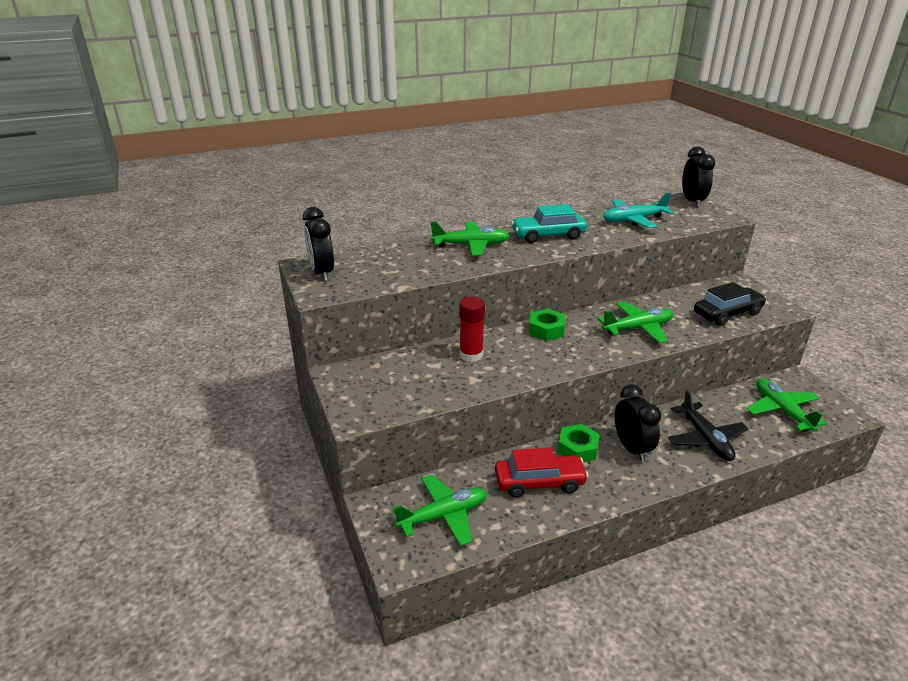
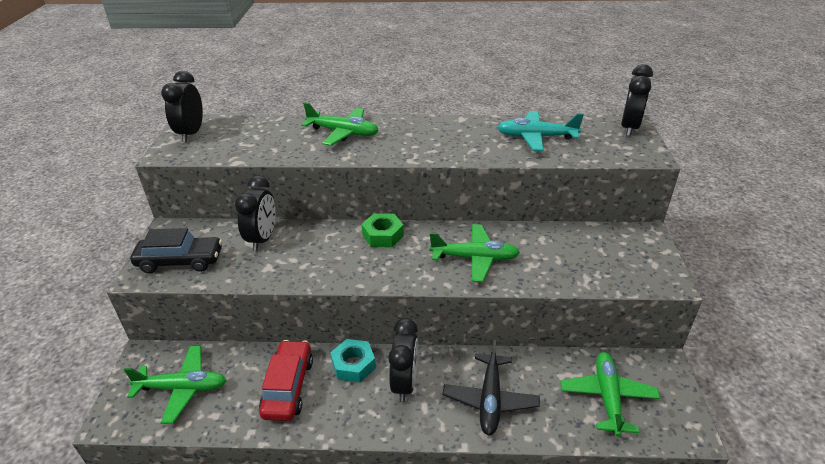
camera: 25 degrees right, 5 degrees up
red glue stick [459,297,485,362] -> none
red car [495,447,589,498] -> red car turned 105 degrees counterclockwise [259,340,313,421]
turquoise car [511,204,587,243] -> none
green nut [557,424,600,462] -> turquoise nut [330,339,376,383]
black car [694,282,766,326] -> black car moved to [130,228,222,273]
none -> black clock [235,176,276,251]

